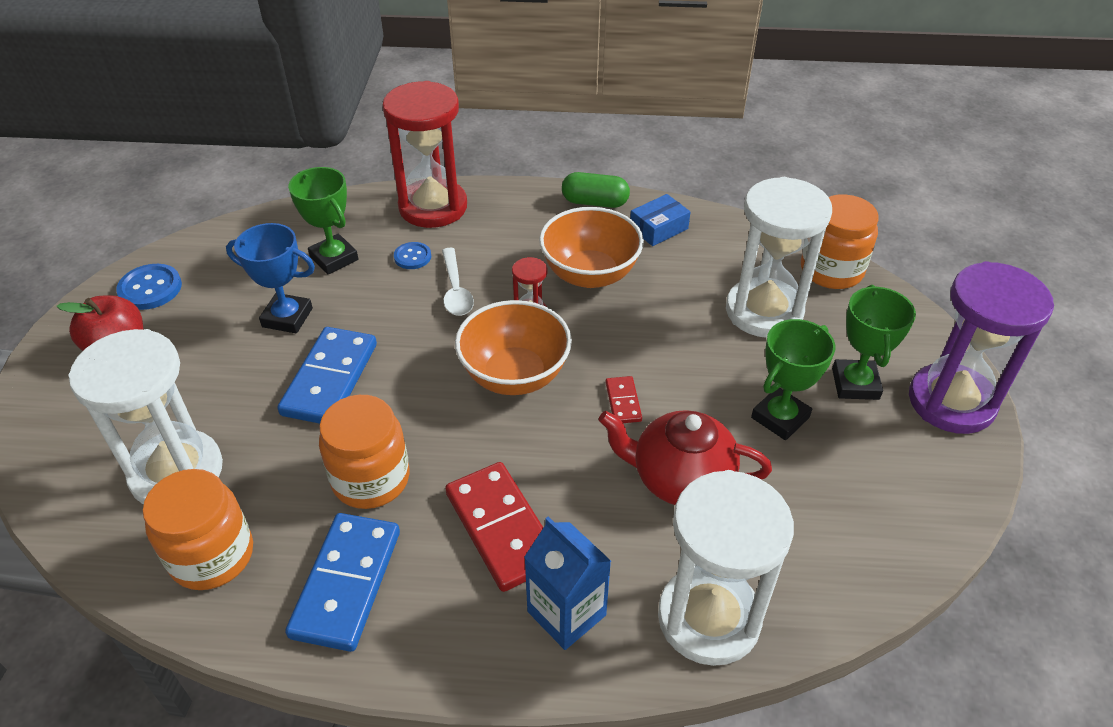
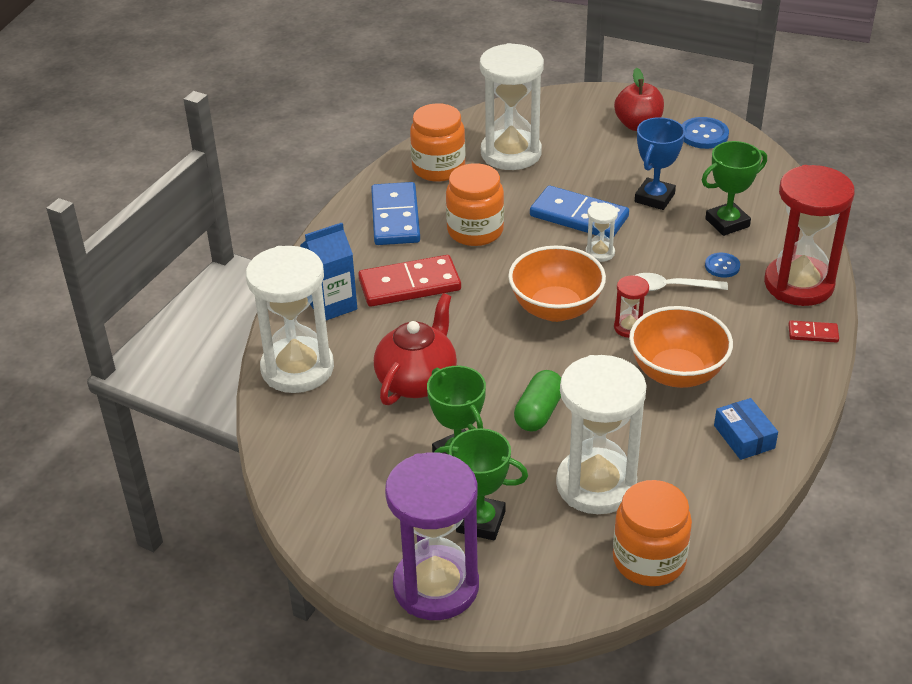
camera: 105 degrees right, 5 degrees down
blue domino [285,513,400,652] -> blue domino turned 60 degrees clockwise [371,182,420,245]
green capsule [562,172,630,208] -> green capsule moved to [514,370,561,431]
red domino [605,376,642,423] -> red domino moved to [789,320,839,343]
none -> white hourglass [586,203,618,262]

